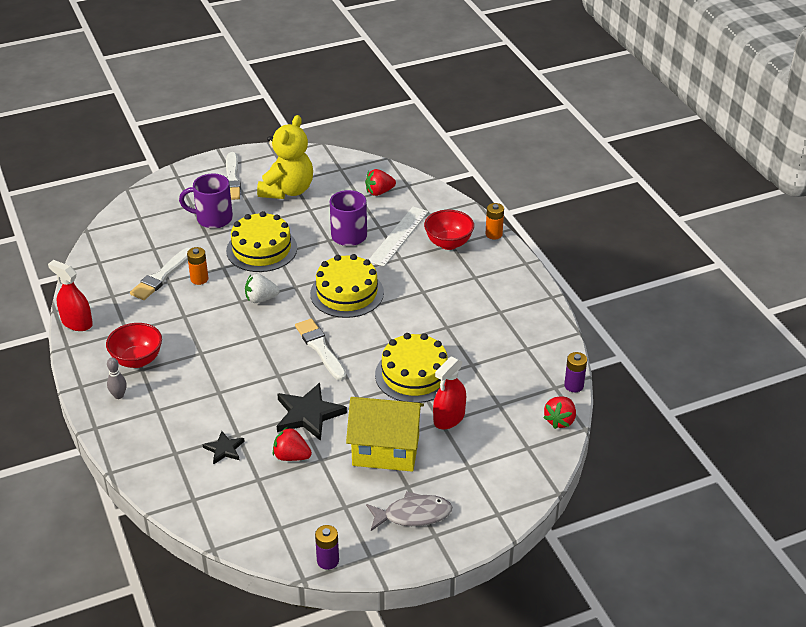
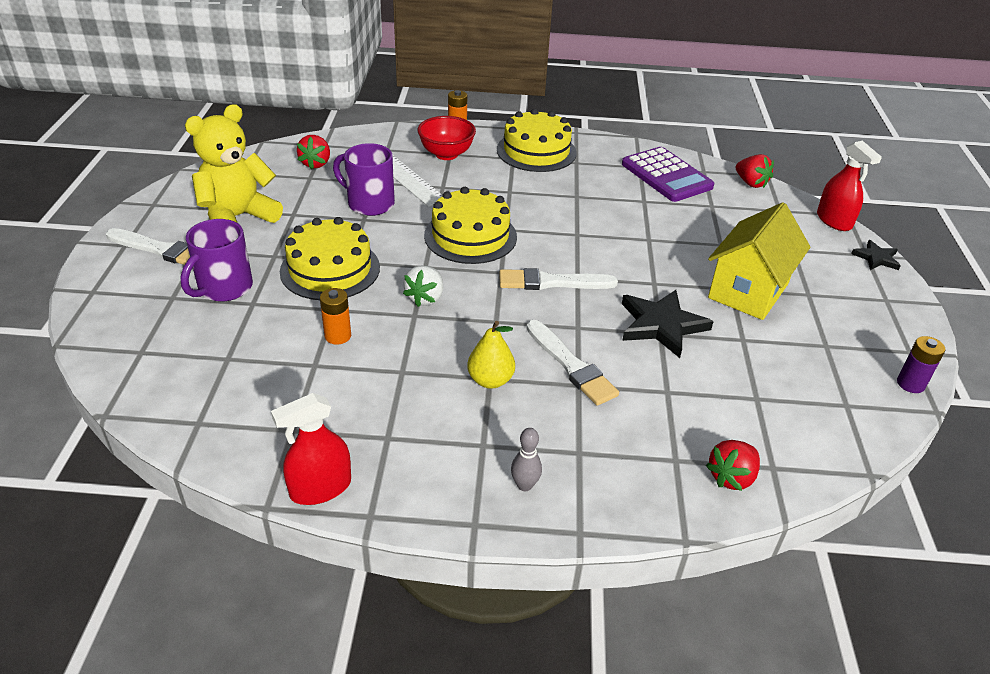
camera: 65 degrees left, 0 degrees up
red bowl [106,323,162,368] -> none
white brush [130,248,191,300] -> white brush moved to [526,320,619,406]
black star [202,431,245,464] -> black star moved to [851,240,901,270]
yellow teddy bear [257,115,313,199] -> yellow teddy bear turned 90 degrees counterclockwise [185,104,283,223]
red strawberry [273,427,312,461] -> red strawberry moved to [706,440,760,491]
grey fish [366,491,452,531] -> none
yellow cake [375,333,447,403] -> yellow cake moved to [497,109,577,172]
red spray bottle [433,356,466,429] -> red spray bottle moved to [817,141,882,231]
purple battery [564,352,587,392] -> none
none -> yellow pear [467,321,515,389]
none -> purple calculator [622,147,714,202]

